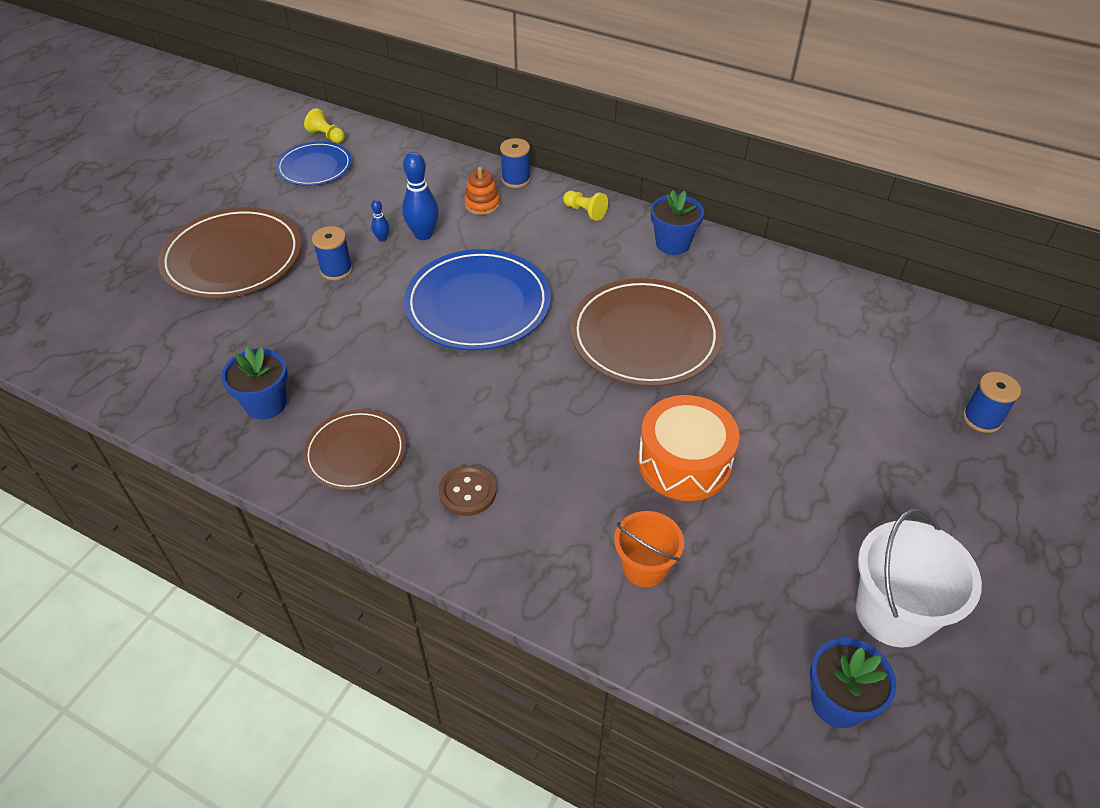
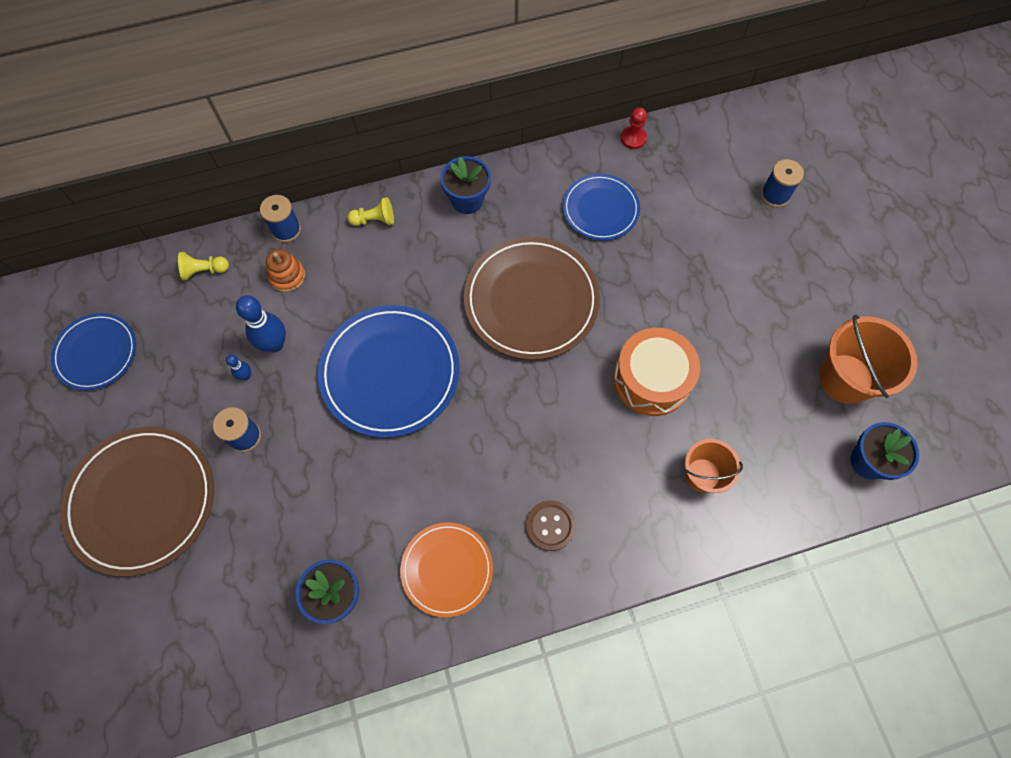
camera: 45 degrees left, 20 degrees up
brown plate [303,410,406,491] -> orange plate [400,522,493,618]
yellow pawn [304,108,345,143] -> yellow pawn moved to [178,252,229,280]
white bucket [856,508,982,648] -> orange bucket [819,315,917,404]
none -> blue plate [563,174,640,240]
none -> red pawn [621,107,647,149]

